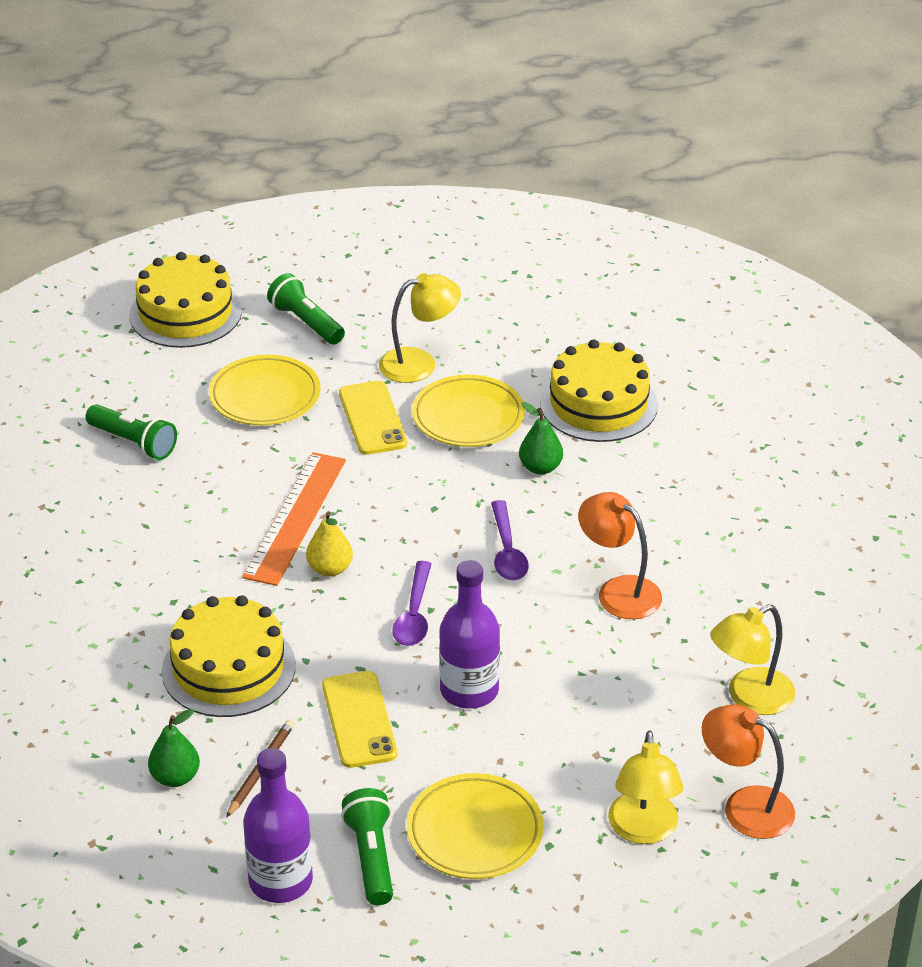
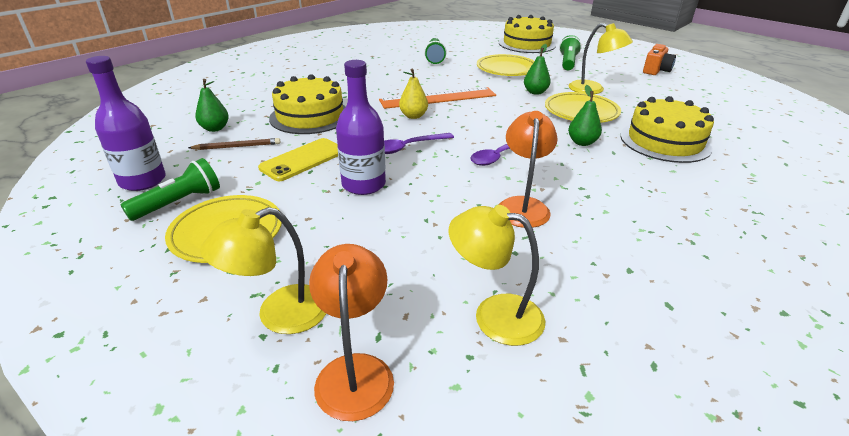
camera: 55 degrees right, 5 degrees down
yellow phone [339,381,407,455] -> green pear [524,44,551,95]
none -> orange camera [643,44,676,75]

